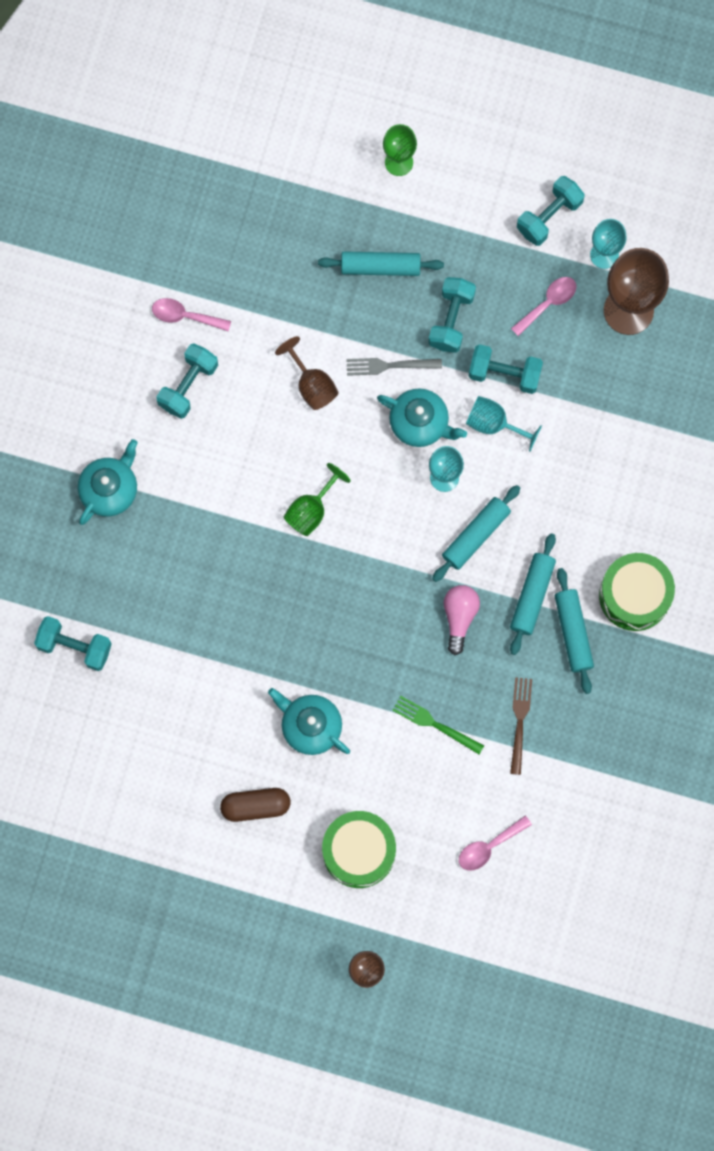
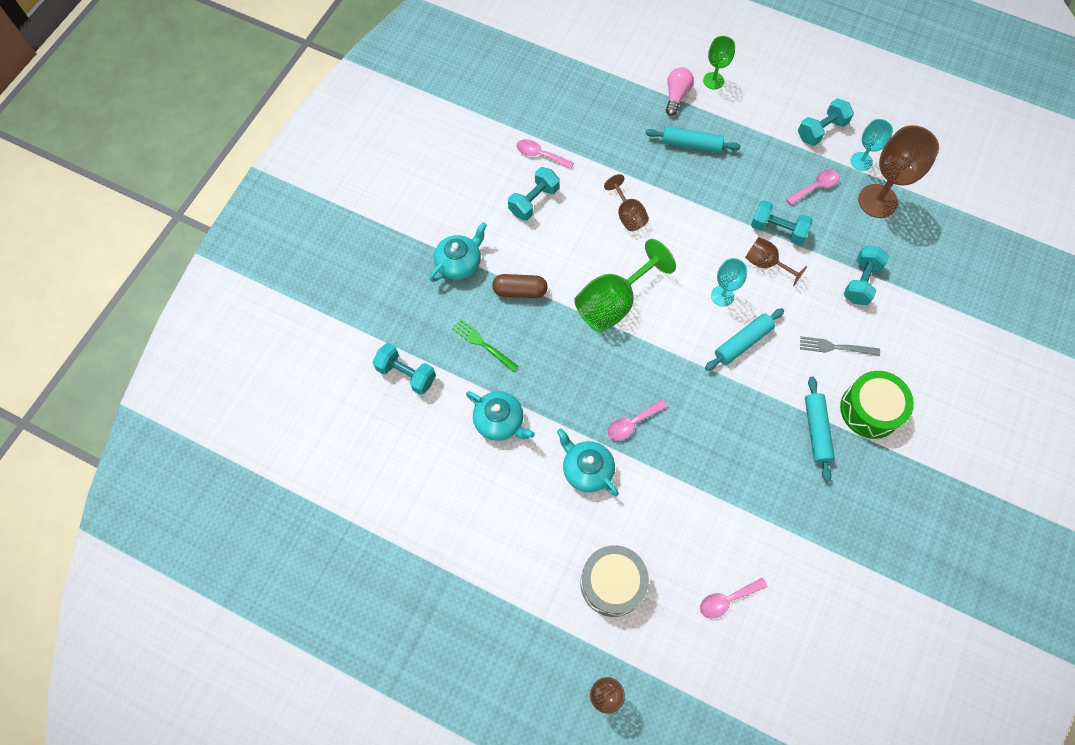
camera: 10 degrees right, 10 degrees down
brown capsule [220,788,291,822] -> brown capsule moved to [492,274,548,298]
green goblet [284,463,351,536] -> green goblet [574,239,676,332], size x1.75
green drum [322,811,396,888] -> grey drum [580,545,649,617]
grey fork [346,358,442,376] -> grey fork moved to [800,336,880,356]
turquoise teapot [377,388,467,447] -> turquoise teapot moved to [466,391,535,441]
green fork [392,696,484,754] -> green fork moved to [452,319,518,372]
turquoise dumbbell [428,277,476,353] -> turquoise dumbbell moved to [843,246,889,305]
pink light bulb [443,585,480,655] -> pink light bulb moved to [666,67,694,116]
turquoise goblet [466,396,542,452] -> brown goblet [745,237,807,286]
turquoise rolling pin [510,533,556,655] -> none
brown fork [510,677,532,775] -> none
none -> pink spoon [608,399,668,441]

